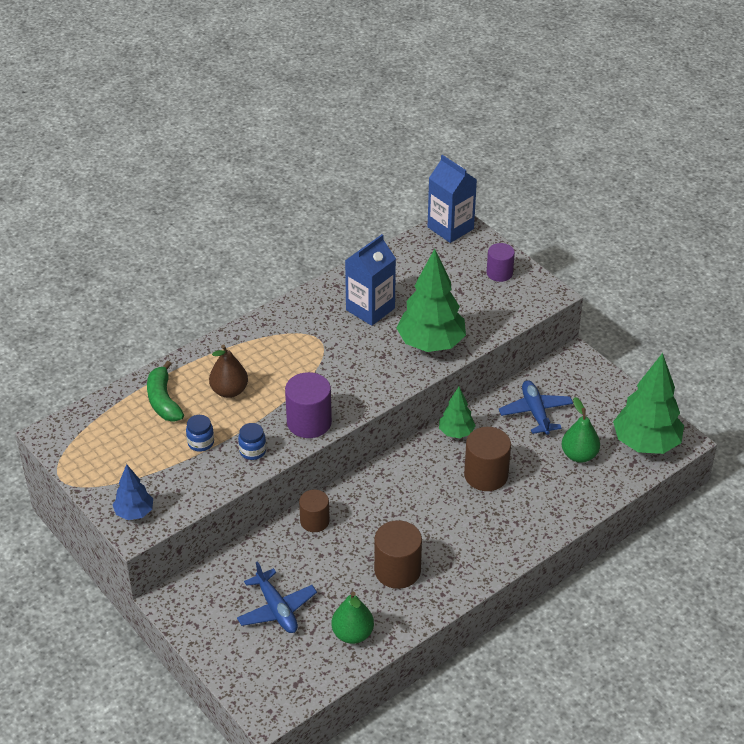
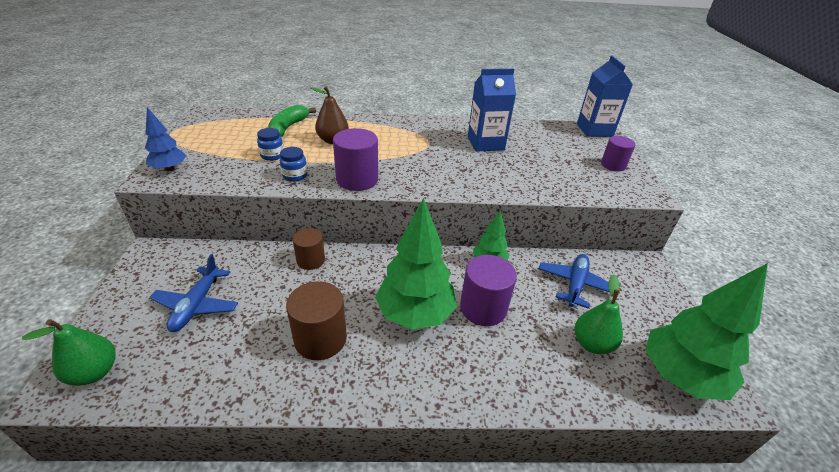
camera: 35 degrees right, 5 degrees down
green pear [331,592,374,644] -> green pear moved to [22,319,116,386]
green tree [396,249,466,352] -> green tree moved to [375,198,457,330]
brown cylinder [464,427,511,491] -> purple cylinder [460,255,517,326]

